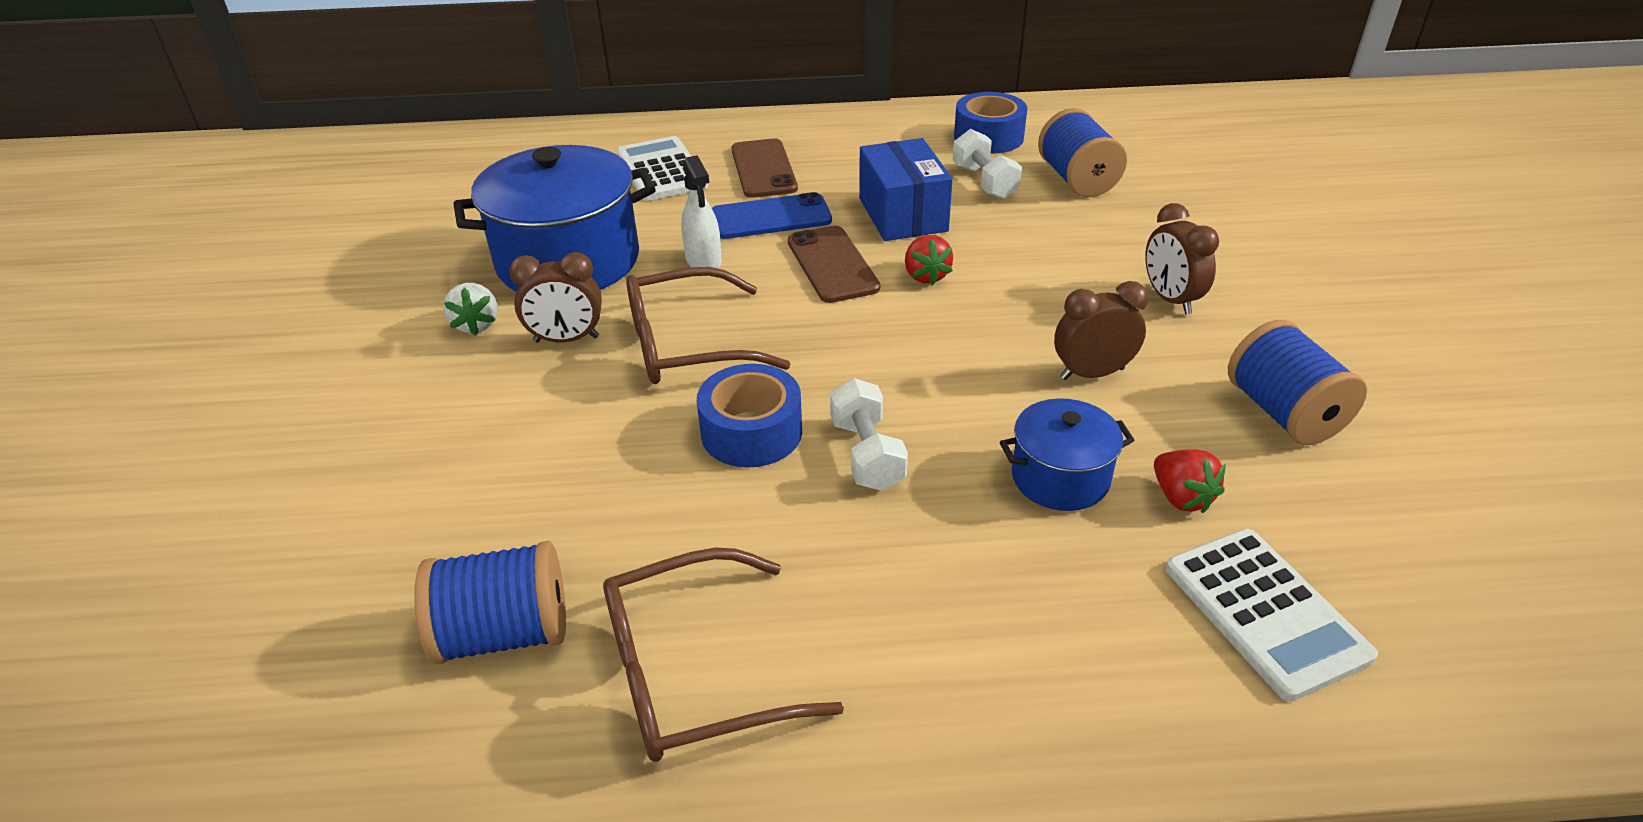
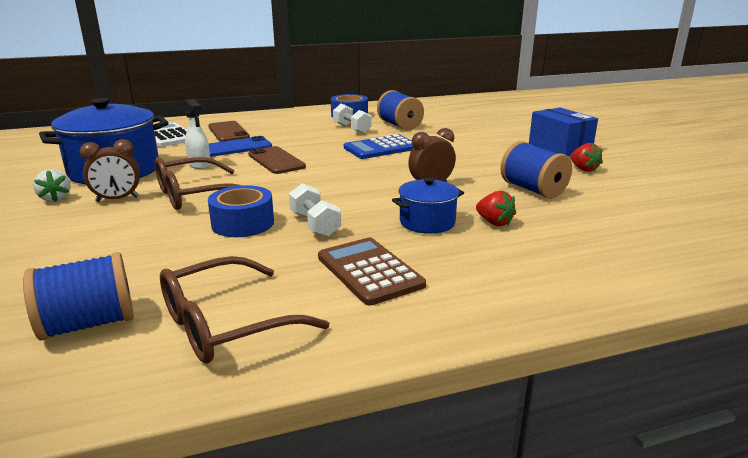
camera: 15 degrees left, 15 degrees down
blue box [859,138,953,241] -> blue box moved to [529,107,598,156]
red strawberry [905,235,953,285] -> red strawberry moved to [570,143,603,172]
brown clock [1145,203,1219,314] -> none
white calculator [1166,529,1378,702] -> none
none -> brown calculator [318,237,426,306]
none -> blue calculator [344,134,413,159]

